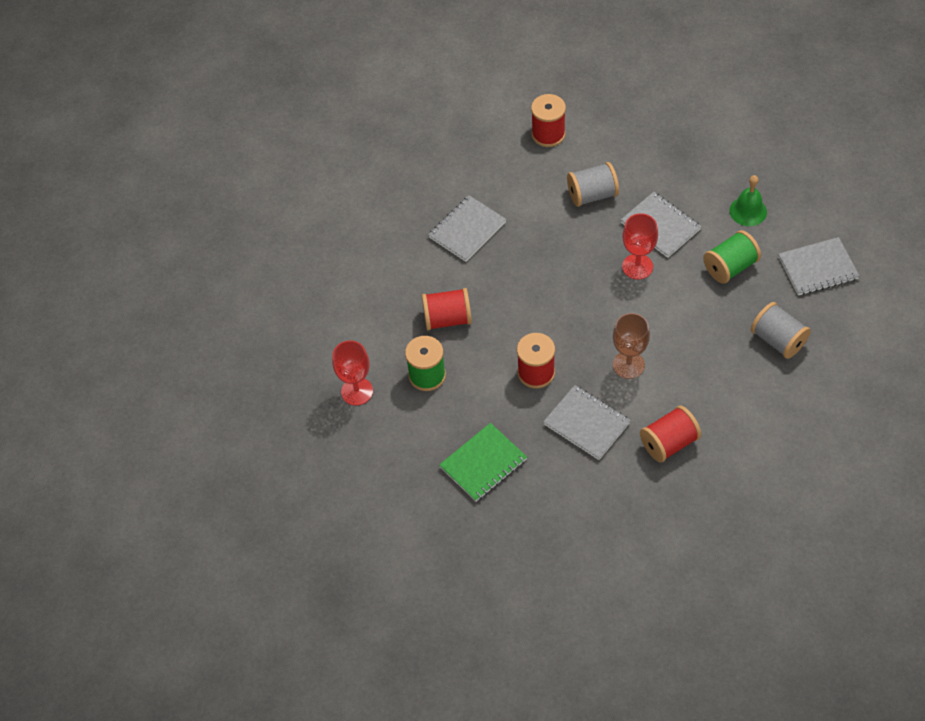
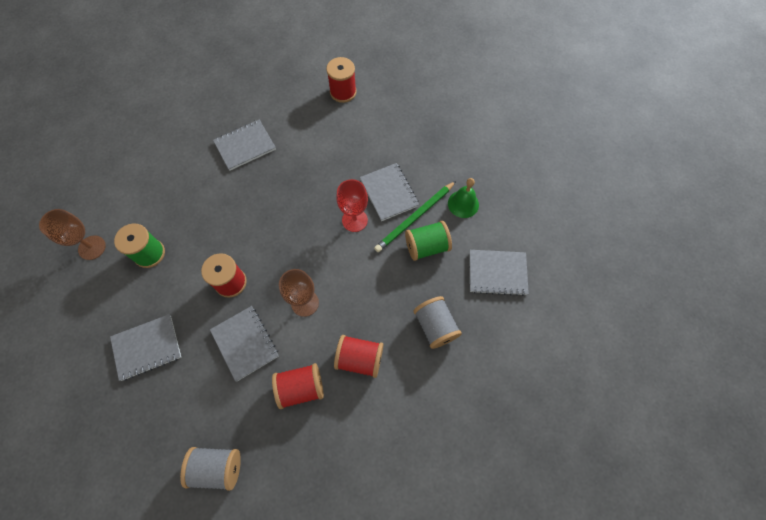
camera: 15 degrees right, 10 degrees up
red goblet [332,340,373,406] -> brown goblet [39,209,106,260]
red spool [422,288,472,330] -> red spool moved to [334,335,383,378]
green notebook [439,423,527,501] -> grey notebook [110,314,181,381]
grey spool [567,162,619,207] -> grey spool moved to [180,447,241,491]
none -> green pencil [374,181,456,252]

